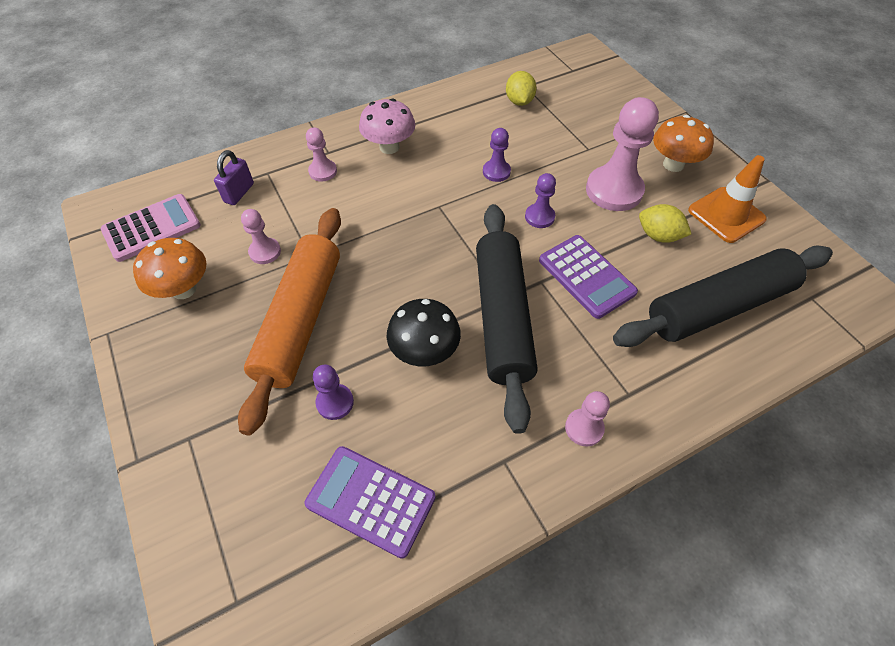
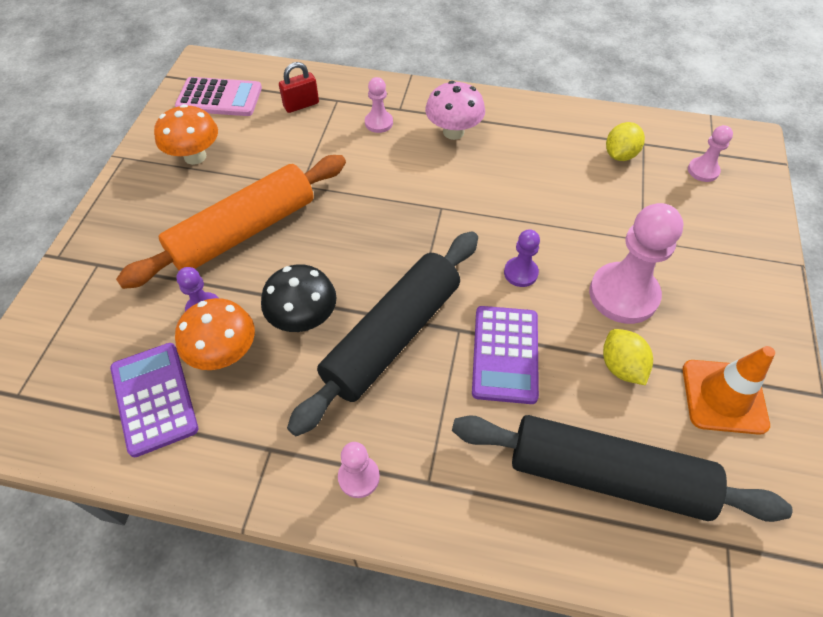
camera: 40 degrees right, 0 degrees up
purple padlock [214,150,254,205] -> red padlock [279,62,319,113]
pink pawn [241,209,281,264] -> pink pawn moved to [688,125,733,182]
purple pawn [483,128,511,182] -> none
orange mushroom [653,115,714,172] -> orange mushroom moved to [175,298,255,370]

